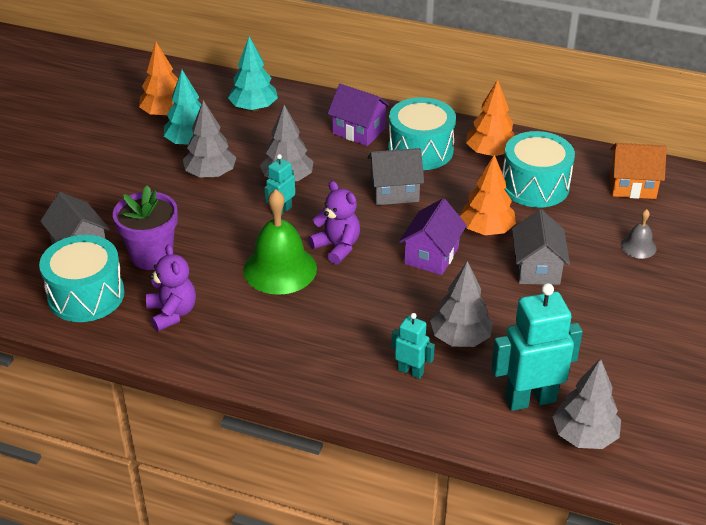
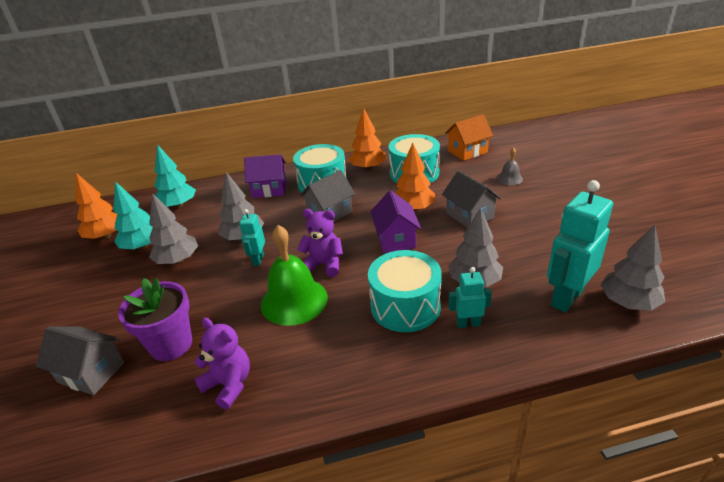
camera: 30 degrees left, 5 degrees down
turquoise drum [39,235,125,322] -> turquoise drum moved to [368,250,442,332]

